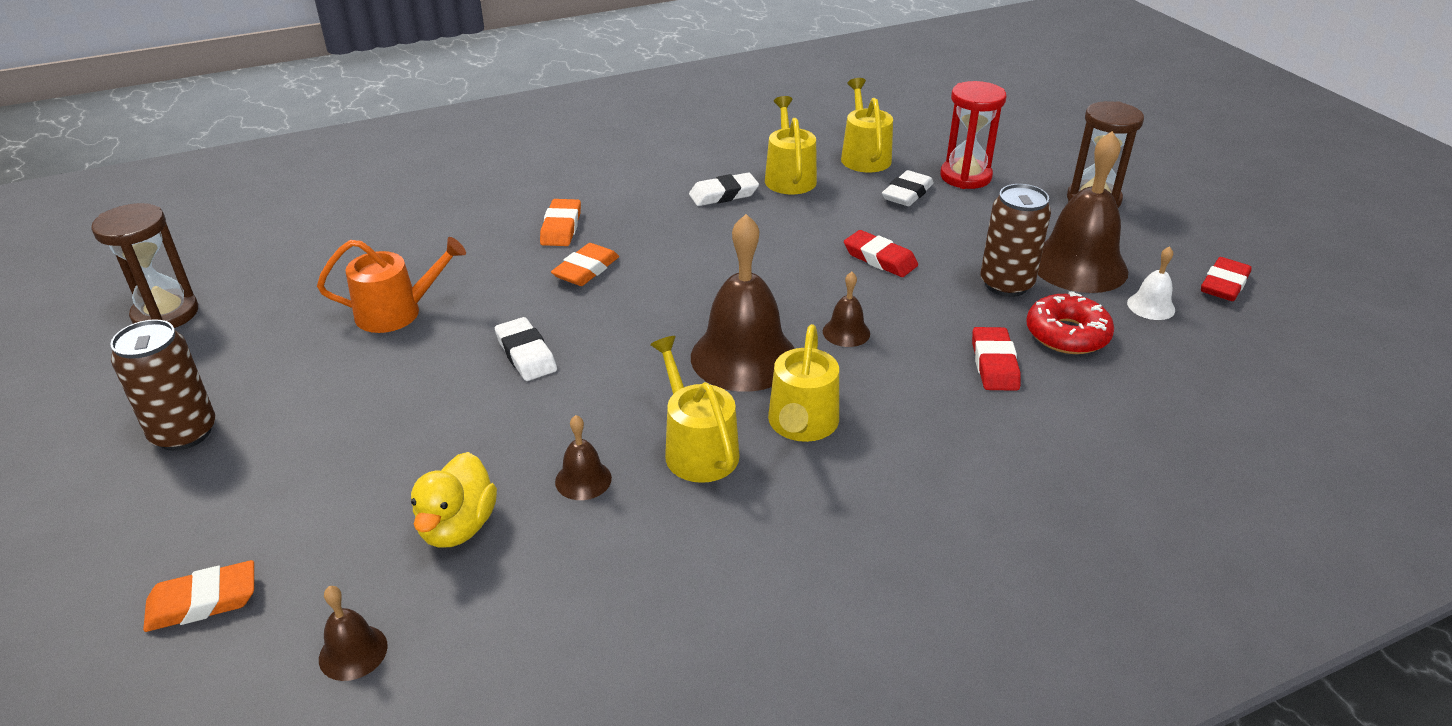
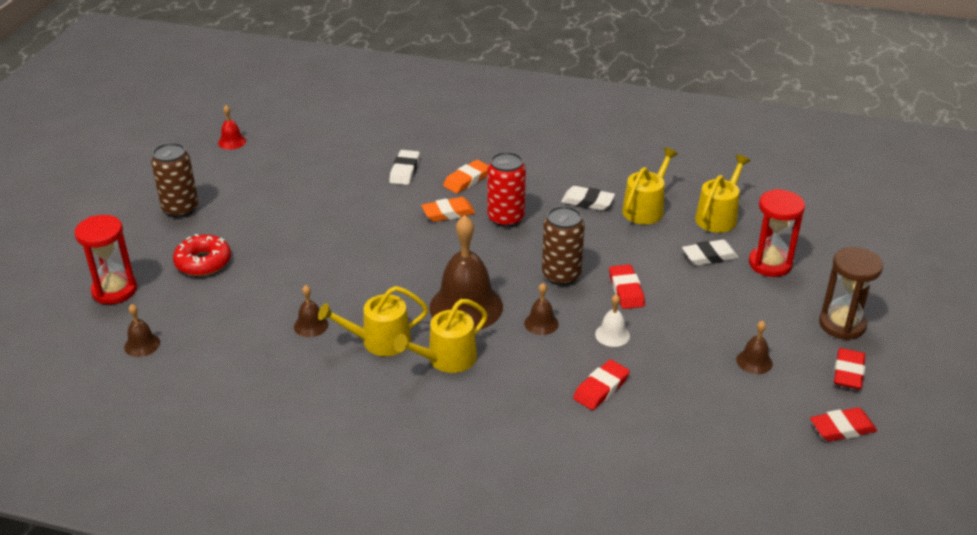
camera: 40 degrees right, 0 degrees up
brown hourglass [91,203,198,328] -> red bell [218,105,246,150]
orange eraser [143,560,254,632] -> red hourglass [74,215,137,304]
orange watering can [317,237,466,333] -> none
yellow duck [411,452,497,548] -> none
white eraser [495,317,557,381] -> white eraser moved to [389,150,420,185]
yellow watering can [650,336,740,483] -> yellow watering can turned 120 degrees counterclockwise [318,286,428,356]
brown can [980,184,1051,297] -> brown can moved to [542,206,585,286]
red donut [1026,291,1114,354] -> red donut moved to [173,234,231,276]
brown bell [1038,131,1128,293] -> brown bell [736,320,773,374], size x0.46
white bell [1127,246,1175,320] -> white bell moved to [595,294,630,347]
none -> red can [487,152,526,227]
none -> red eraser [834,348,866,390]

